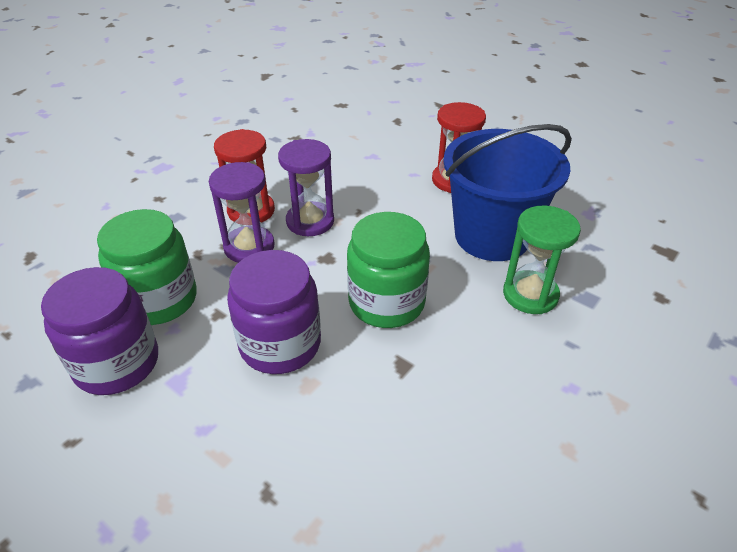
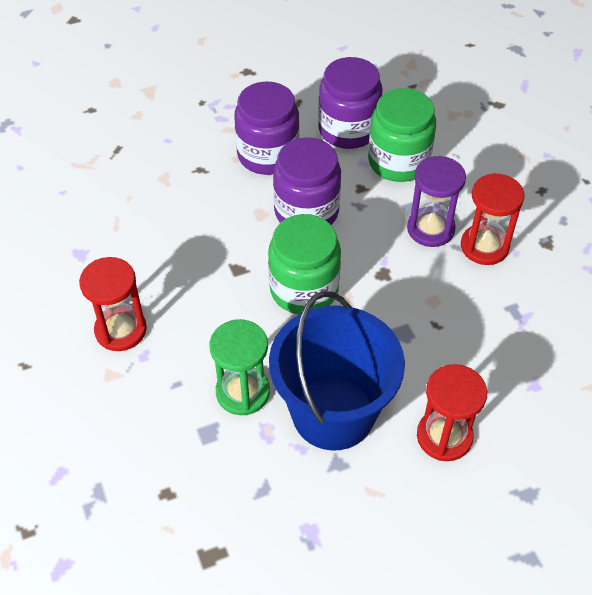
camera: 120 degrees right, 10 degrees up
purple hourglass [278,139,334,236] -> none
none -> red hourglass [79,257,147,351]
none -> purple jar [234,81,299,175]

